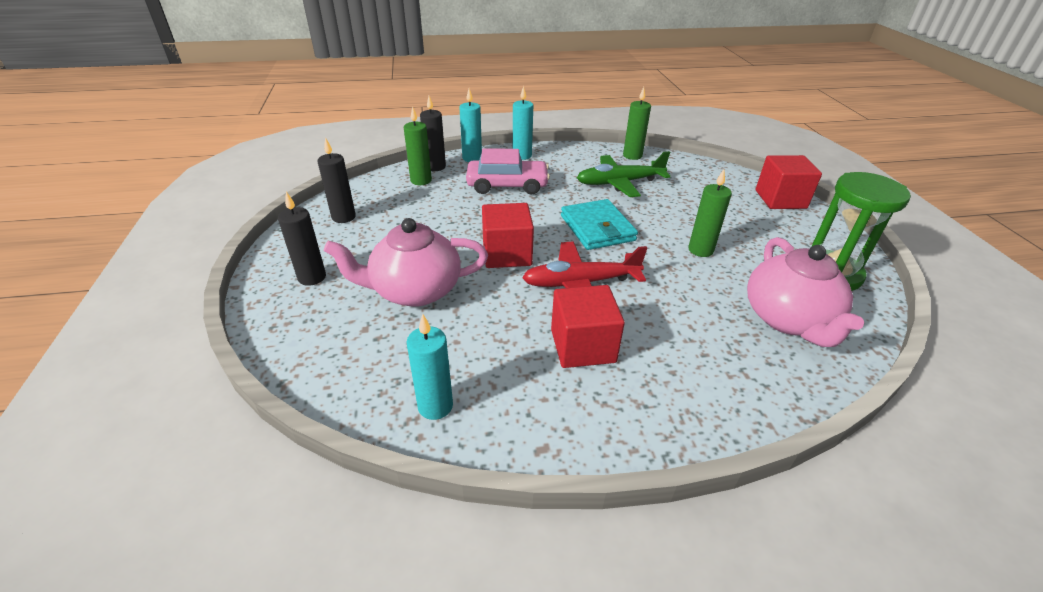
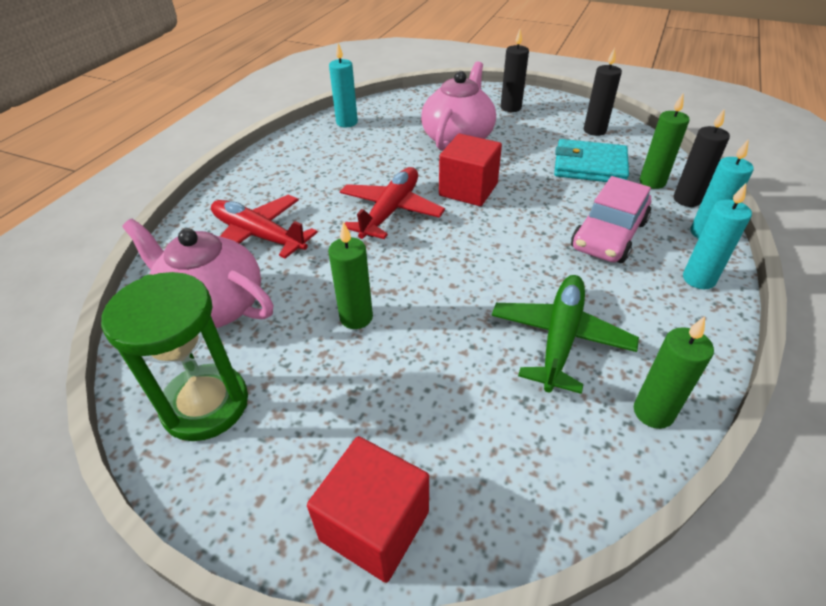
camera: 125 degrees right, 5 degrees up
red cube [551,285,625,368] -> none
turquoise wallet [561,199,638,250] -> turquoise wallet moved to [554,139,629,182]
none -> red plane [211,195,318,259]

